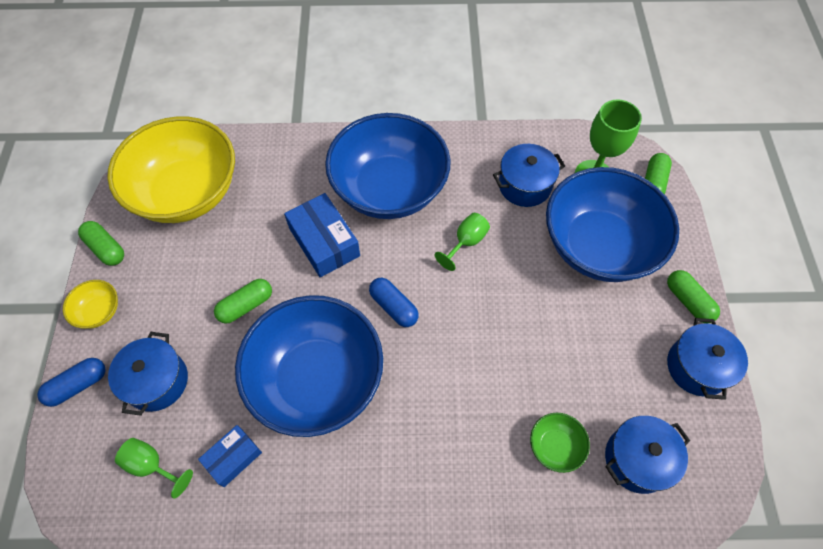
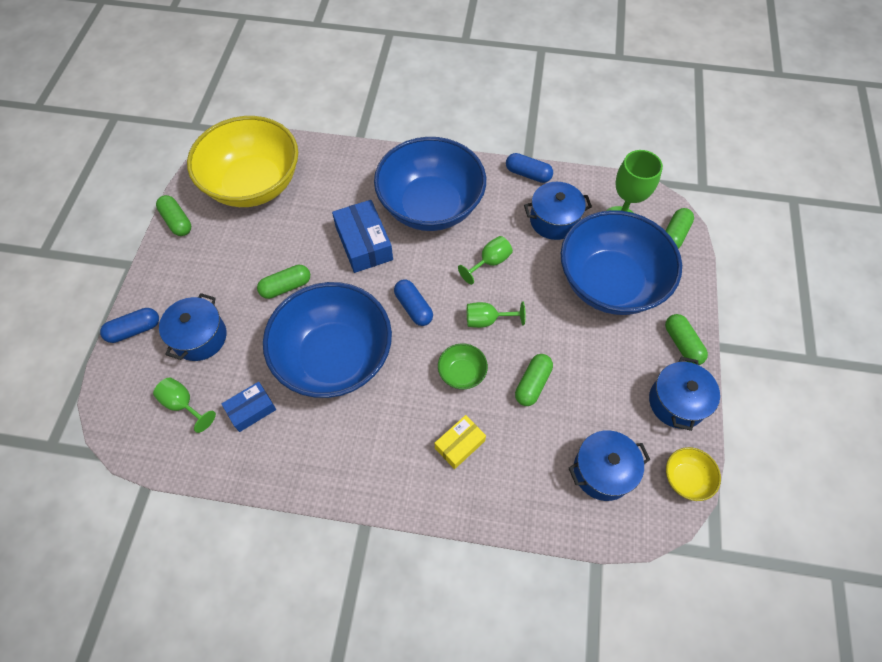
camera: 10 degrees right, 0 degrees up
yellow bowl [63,280,118,329] -> yellow bowl moved to [666,447,721,501]
green bowl [530,413,590,473] -> green bowl moved to [438,343,488,389]
none -> yellow box [435,415,486,469]
none -> green goblet [467,301,526,328]
none -> blue capsule [506,153,553,183]
none -> green capsule [515,354,553,406]

